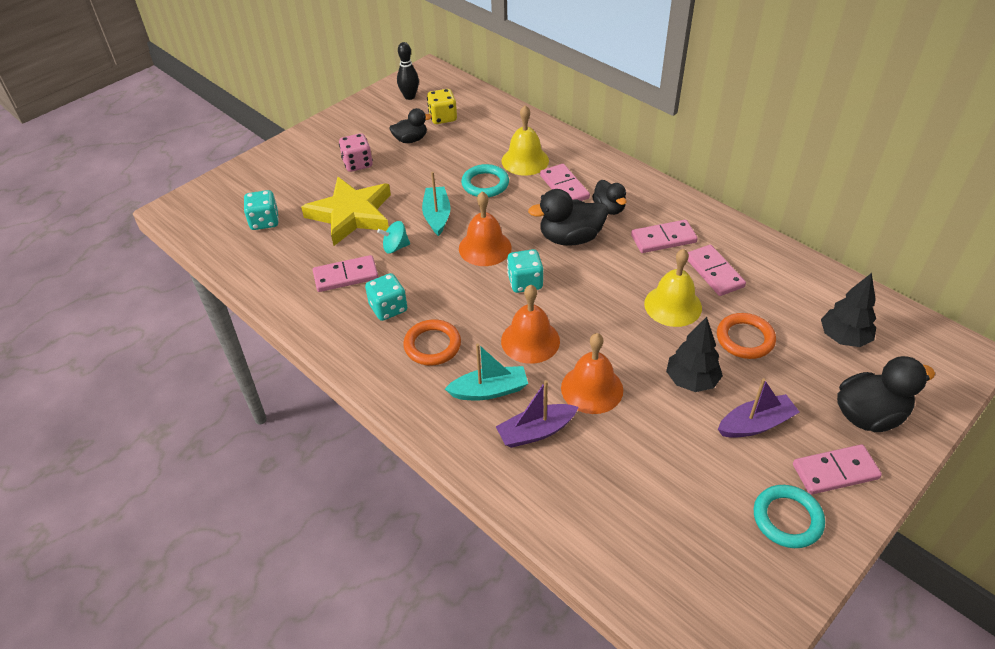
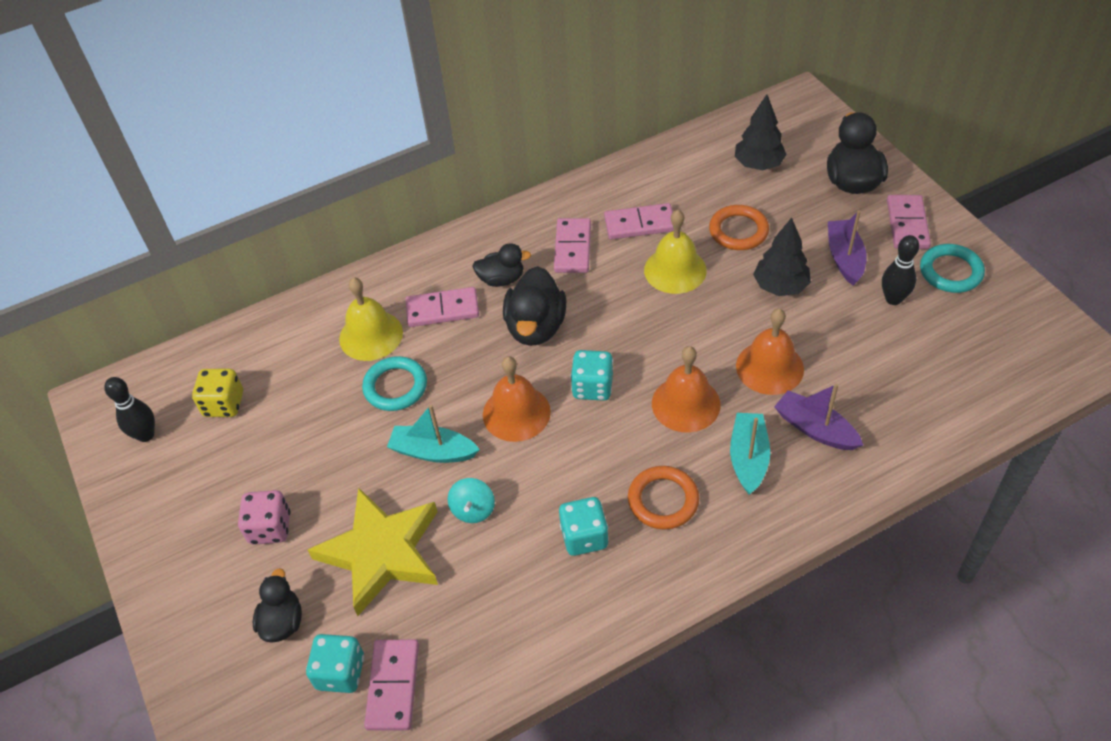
camera: 70 degrees left, 5 degrees up
pink domino [313,255,378,292] -> pink domino moved to [364,639,419,731]
black duck [389,108,432,143] -> black duck moved to [253,568,302,643]
purple boat [496,380,579,448] -> purple boat turned 135 degrees clockwise [774,384,863,450]
none -> black bowling pin [882,235,919,305]

